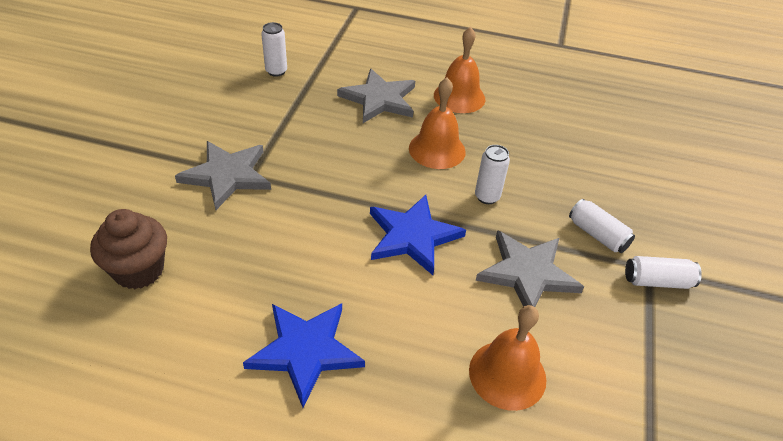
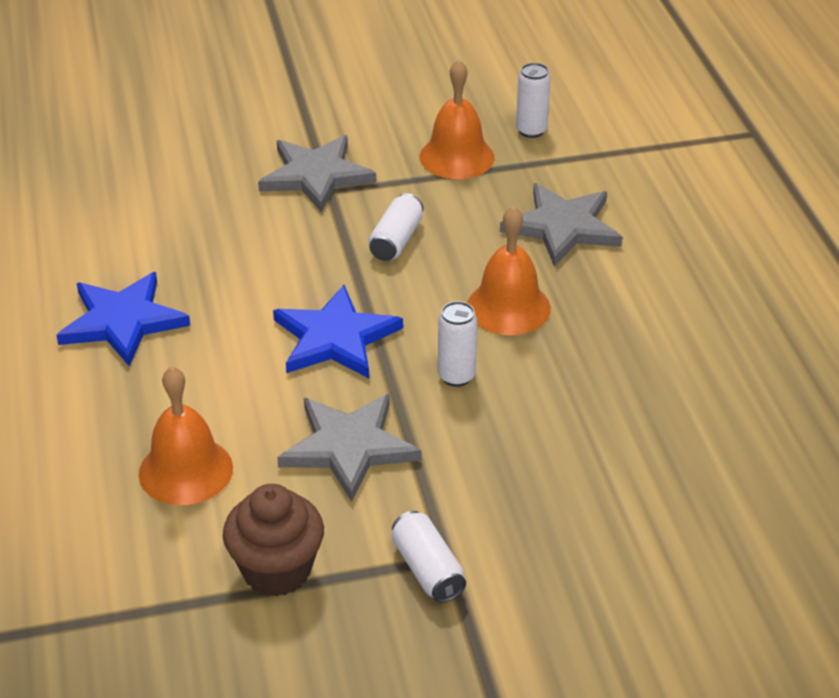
camera: 65 degrees right, 5 degrees down
brown cupcake [90,209,167,289] -> brown cupcake moved to [223,484,324,596]
orange bell [434,27,485,113] -> orange bell moved to [420,60,494,179]
white can [569,199,635,253] -> white can moved to [368,193,423,261]

